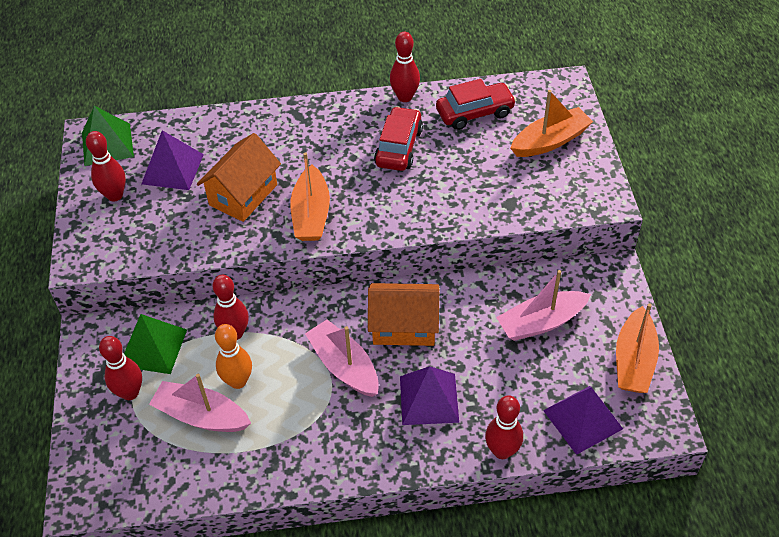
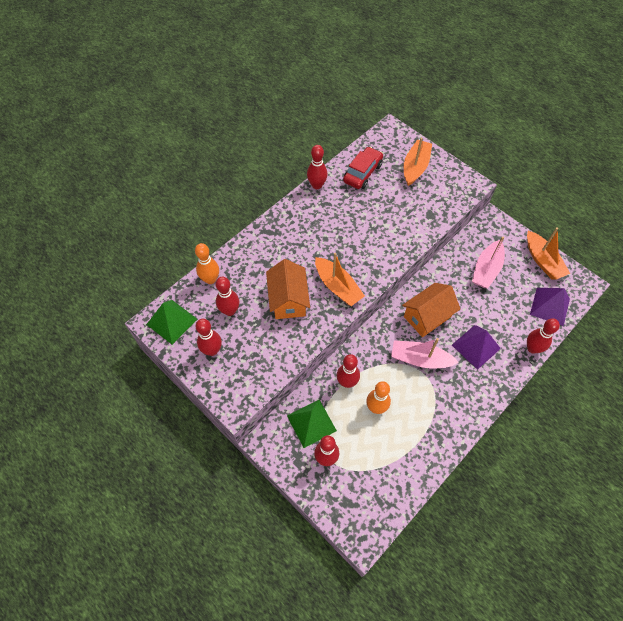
camera: 40 degrees left, 10 degrees up
purple pyramid [141,130,204,190] -> red bowling pin [215,277,239,316]
pink boat [149,374,251,432] -> none
red car [374,106,423,171] -> none
none -> orange bowling pin [195,243,219,284]

